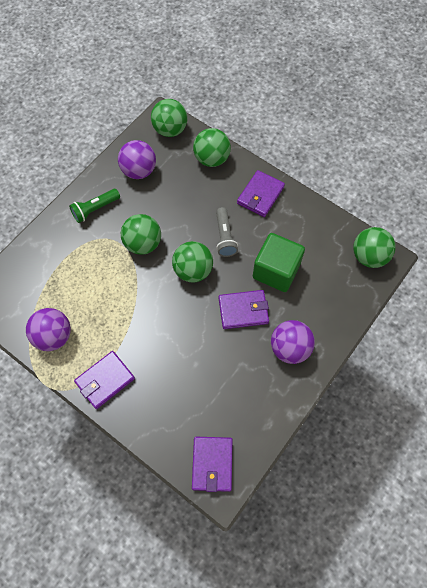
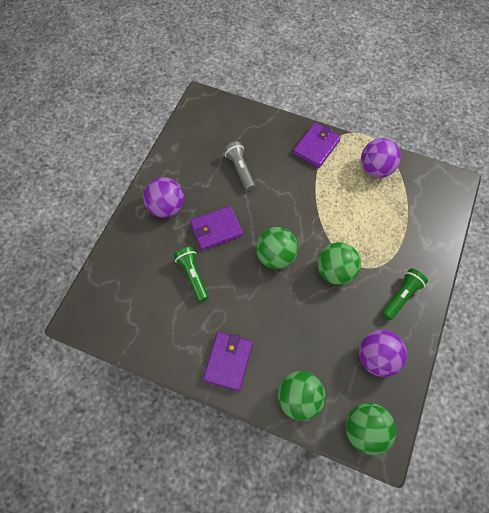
camera: 165 degrees right, 0 degrees up
purple wallet [192,437,233,492] -> none
grey flashlight [216,207,238,257] -> grey flashlight moved to [224,142,255,191]
green cube [253,233,305,292] -> green flashlight [174,247,209,302]
green ball [353,227,396,268] -> none

